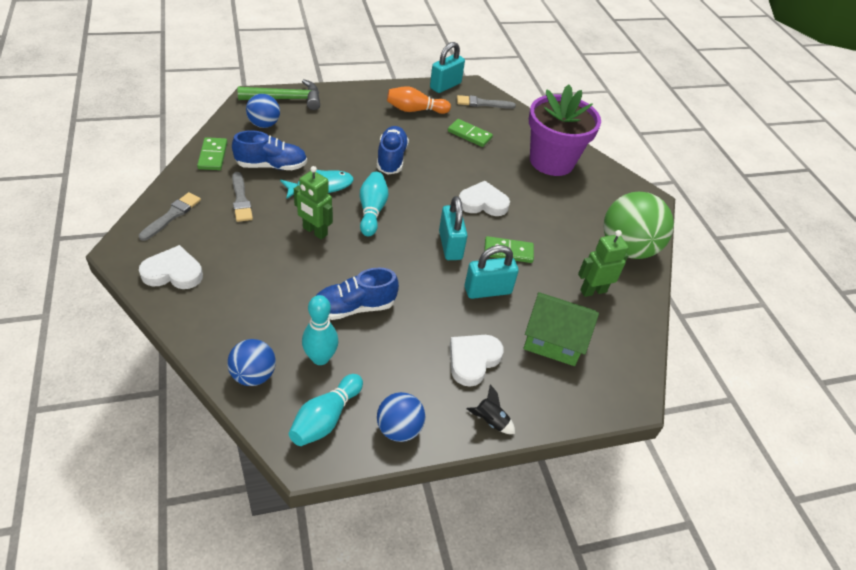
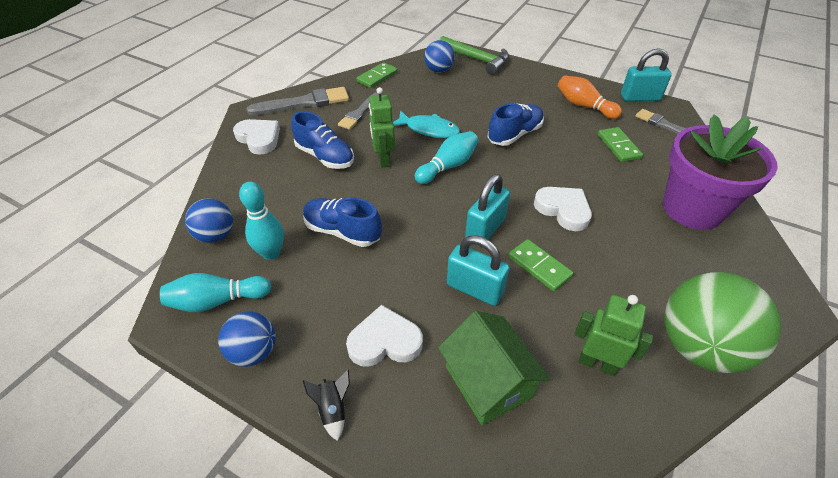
camera: 50 degrees right, 0 degrees up
grey brush [139,192,201,241] -> grey brush [246,87,349,115], size x1.54
blue shoe [232,130,307,170] -> blue shoe moved to [291,111,354,169]

